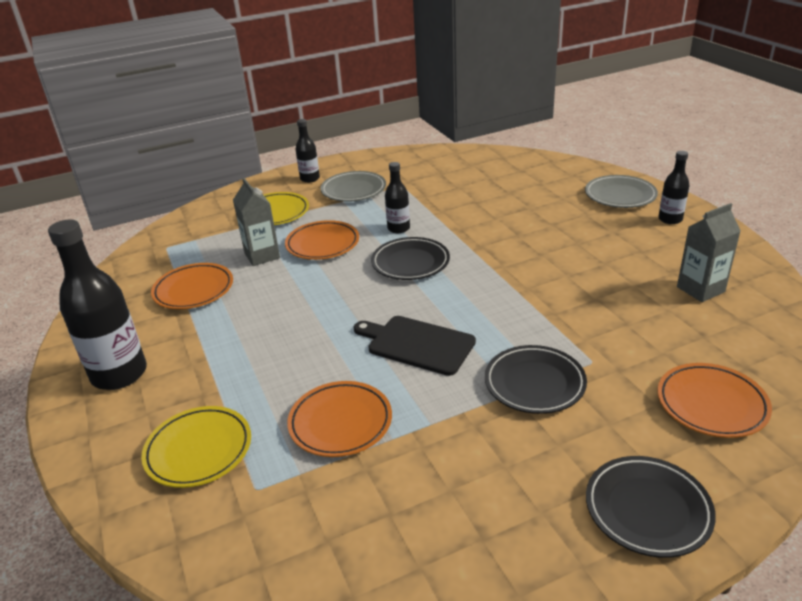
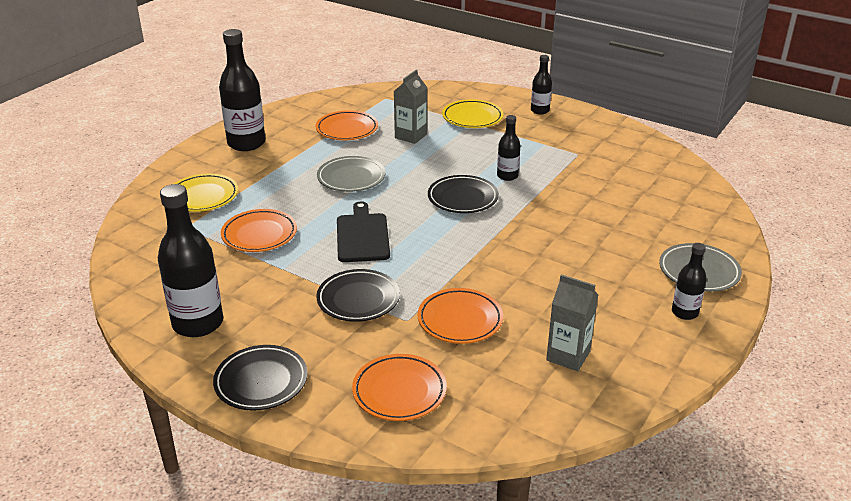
camera: 55 degrees right, 0 degrees up
orange plate [285,220,359,260] -> orange plate moved to [418,288,503,344]
grey plate [320,171,386,202] -> grey plate moved to [317,156,386,192]
none -> black bottle [158,184,223,337]

